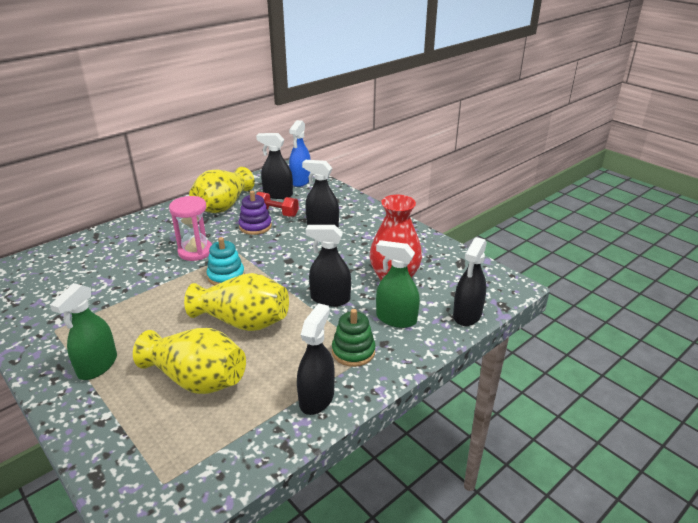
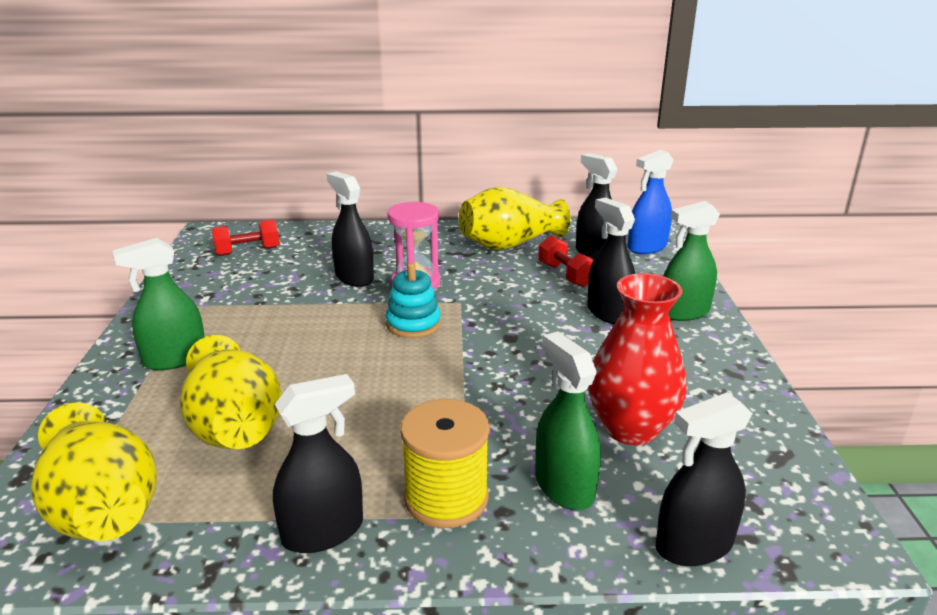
camera: 40 degrees right, 5 degrees down
yellow vase [184,273,289,331] -> yellow vase moved to [31,402,157,541]
purple stacking toy [239,191,272,235] -> none
black spray bottle [306,225,351,306] -> black spray bottle moved to [327,171,374,287]
green stacking toy [332,309,376,367] -> yellow spool [400,399,490,528]
none -> red dumbbell [212,220,280,256]
none -> green spray bottle [664,201,720,321]

